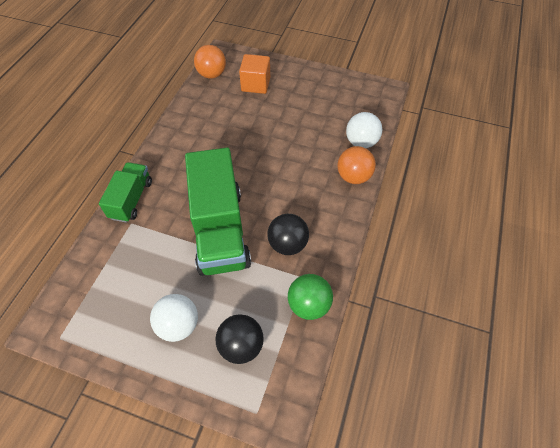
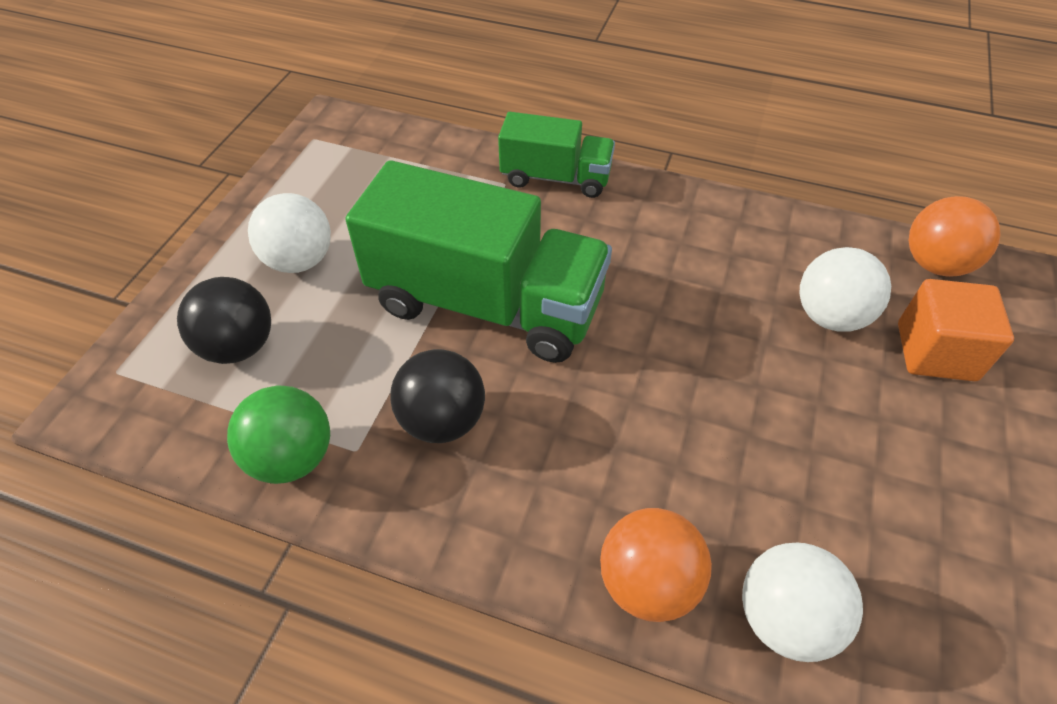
camera: 90 degrees right, 5 degrees down
green truck [185,148,251,276] -> green truck turned 150 degrees counterclockwise [346,160,612,363]
none -> white ball [800,247,891,332]

